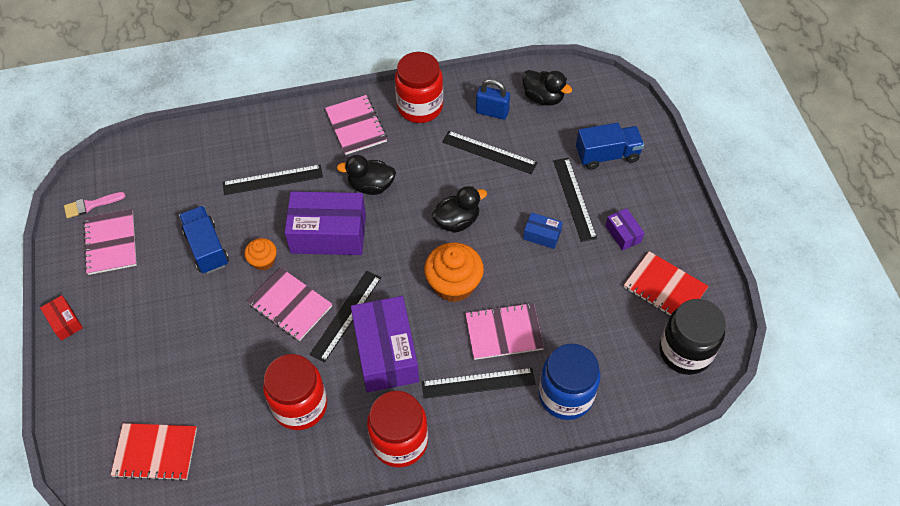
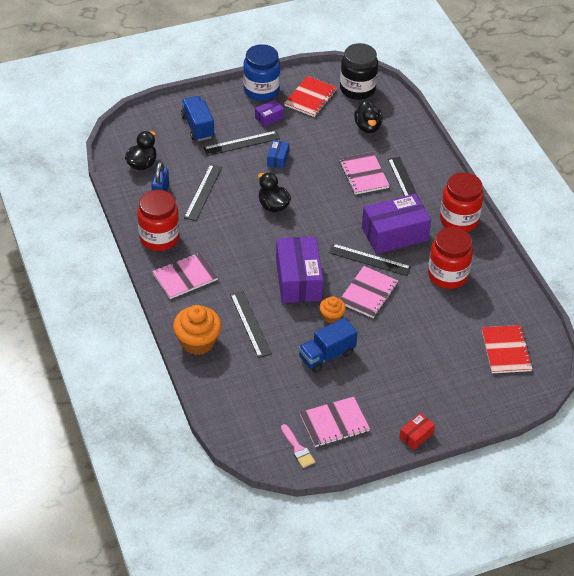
camera: 100 degrees left, 10 degrees down
black duck [337,155,396,195] -> black duck moved to [354,100,383,133]
orange cupcake [424,243,484,302] -> orange cupcake moved to [173,305,222,355]
blue jar [539,344,601,420] -> blue jar moved to [243,44,280,101]

